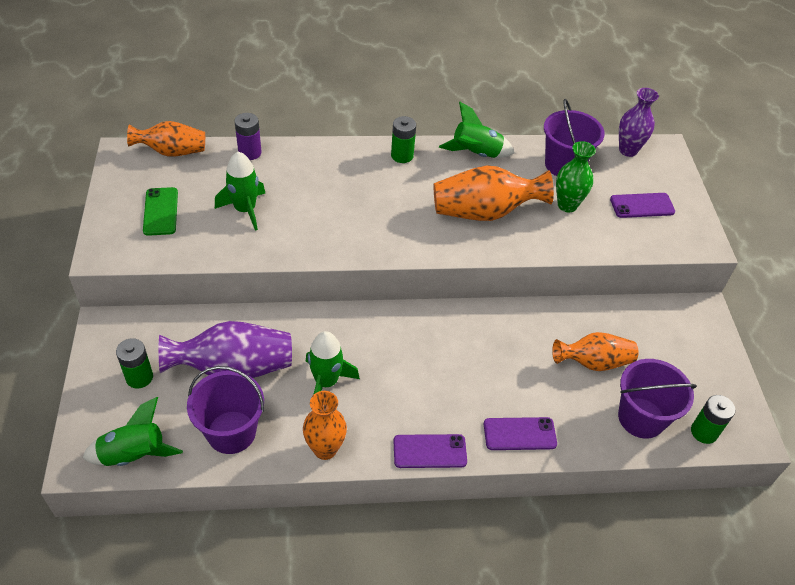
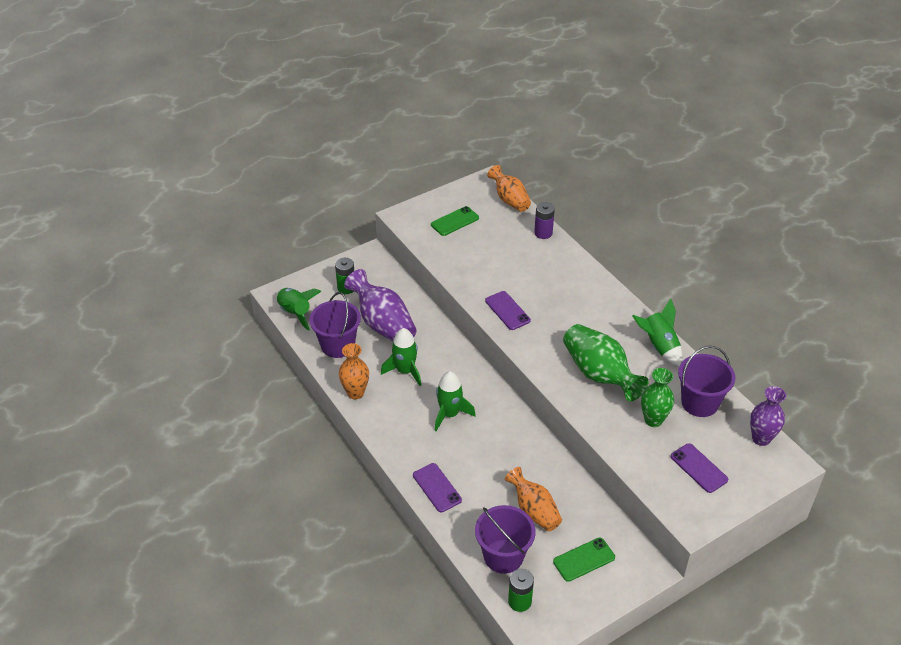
camera: 65 degrees right, 5 degrees down
green rocket [215,152,265,231] -> green rocket moved to [435,371,476,431]
green battery [391,116,416,163] -> none
purple phone [393,434,467,468] -> purple phone moved to [485,291,531,330]
orange vase [434,165,554,221] -> green vase [563,324,649,401]
none -> green phone [553,537,615,582]

